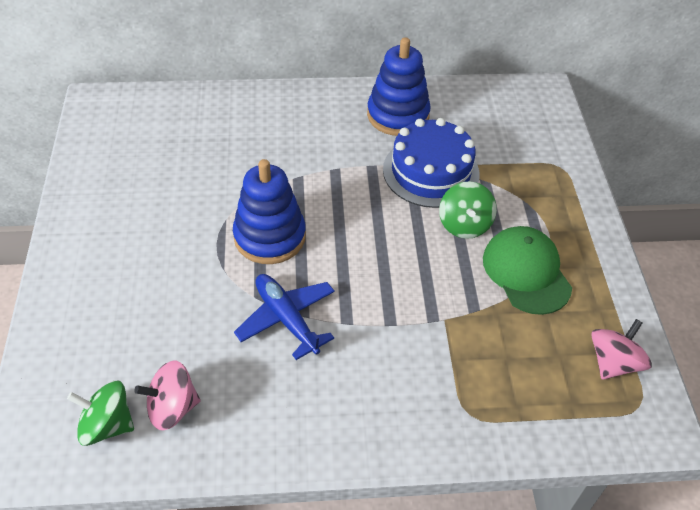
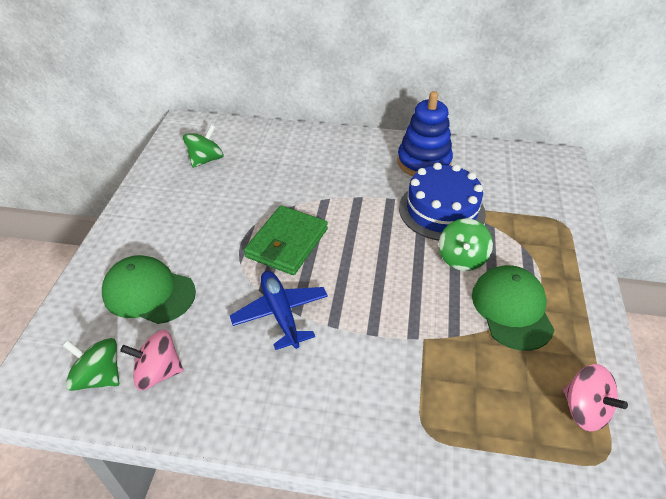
camera: 15 degrees right, 5 degrees down
blue stacking toy [233,159,306,264] -> green wallet [244,206,328,275]
pink spinning top [591,319,652,380] -> pink spinning top turned 90 degrees clockwise [563,364,628,431]
none -> green cap [102,255,196,324]
none -> green spinning top [183,125,224,168]

